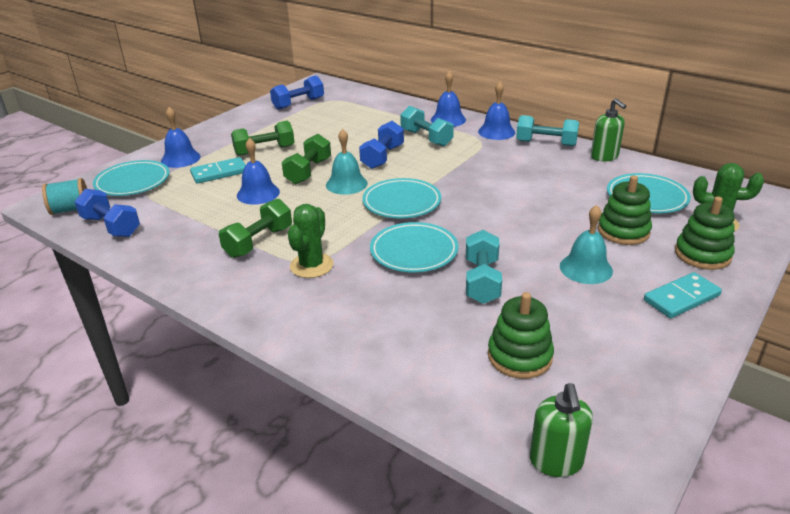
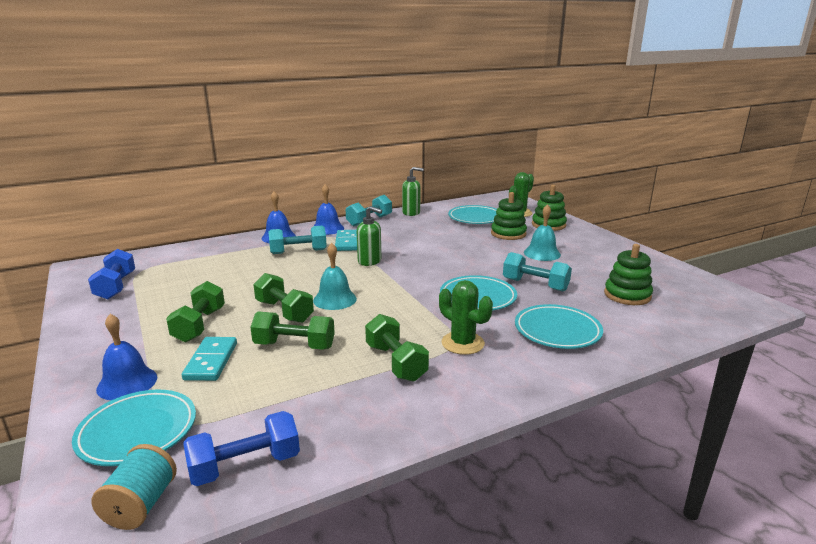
camera: 65 degrees left, 10 degrees down
blue bell [237,138,280,205] -> green dumbbell [250,311,335,350]
blue dumbbell [359,121,404,169] -> none
turquoise plate [362,178,441,219] -> turquoise plate moved to [515,304,603,349]
green soap dispenser [530,383,593,477] -> green soap dispenser moved to [357,206,382,266]
turquoise domino [644,272,722,318] -> turquoise domino moved to [335,230,357,251]

